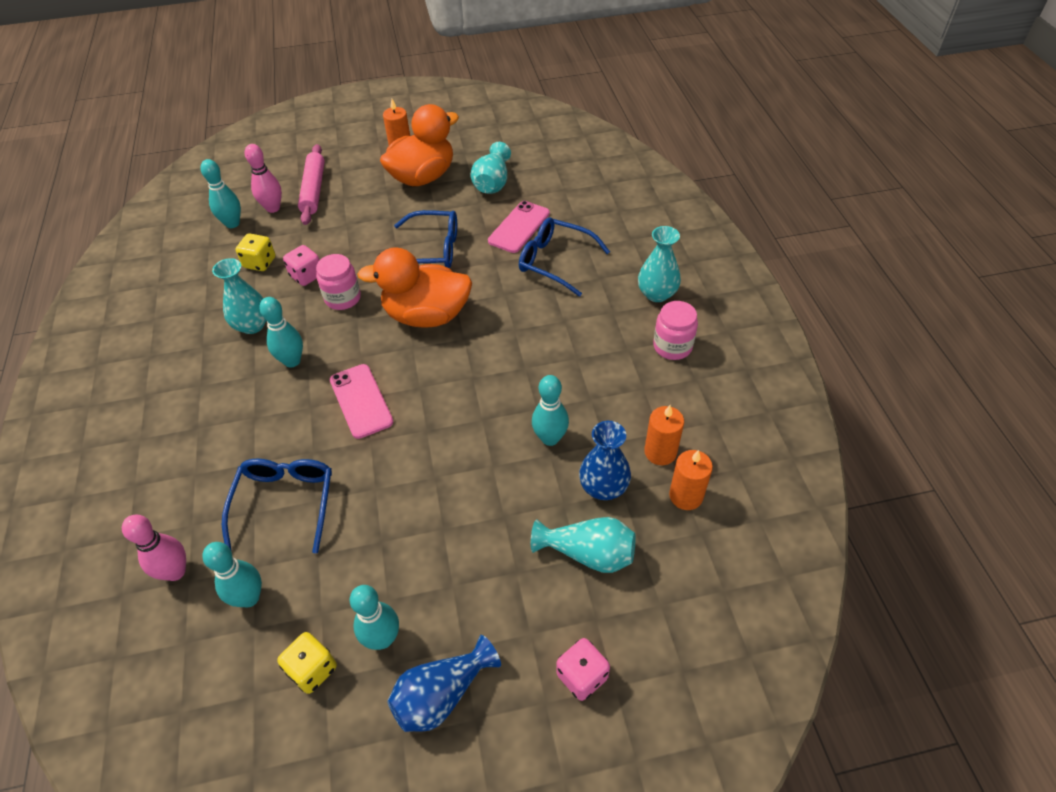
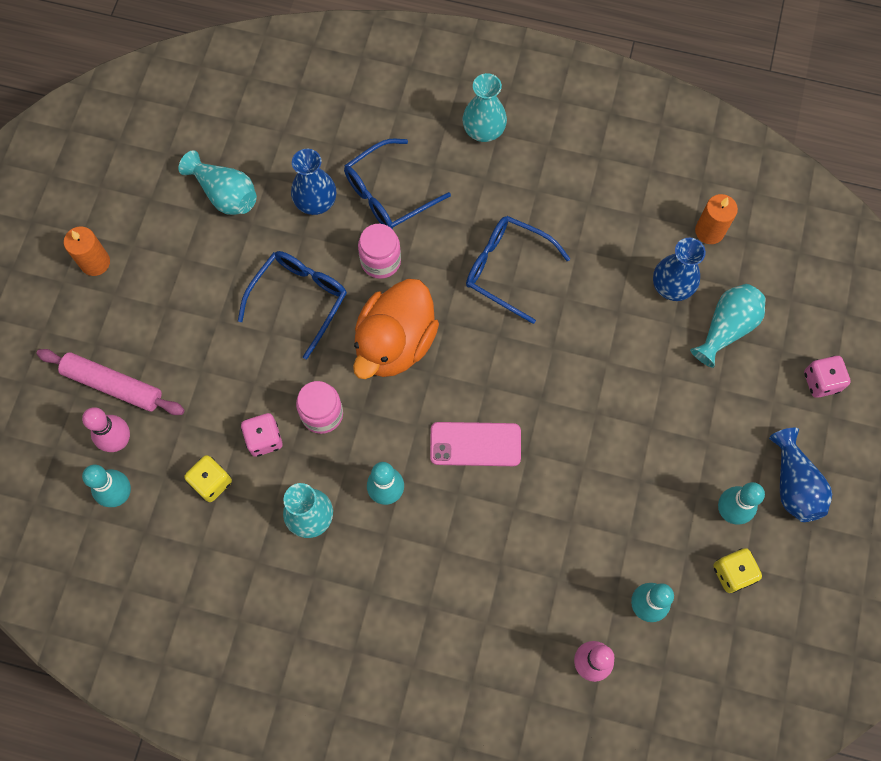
camera: 65 degrees left, 20 degrees up
blue glasses [222,458,332,553] -> blue glasses moved to [466,216,570,324]
orange duck [380,104,459,186] -> none
pink phone [488,201,550,253] -> blue vase [291,149,336,215]
turquoise bowling pin [532,375,569,446] -> none
orange candle [644,405,684,465] -> none
pink jar [653,301,698,360] -> pink jar moved to [358,224,401,279]

